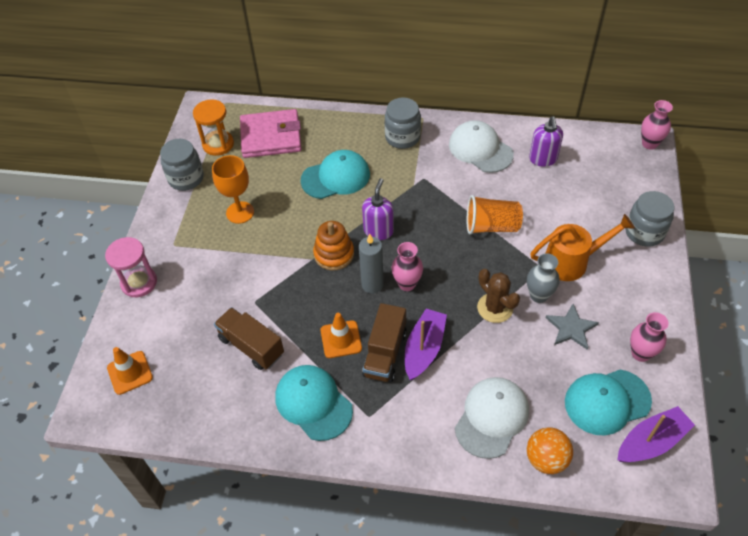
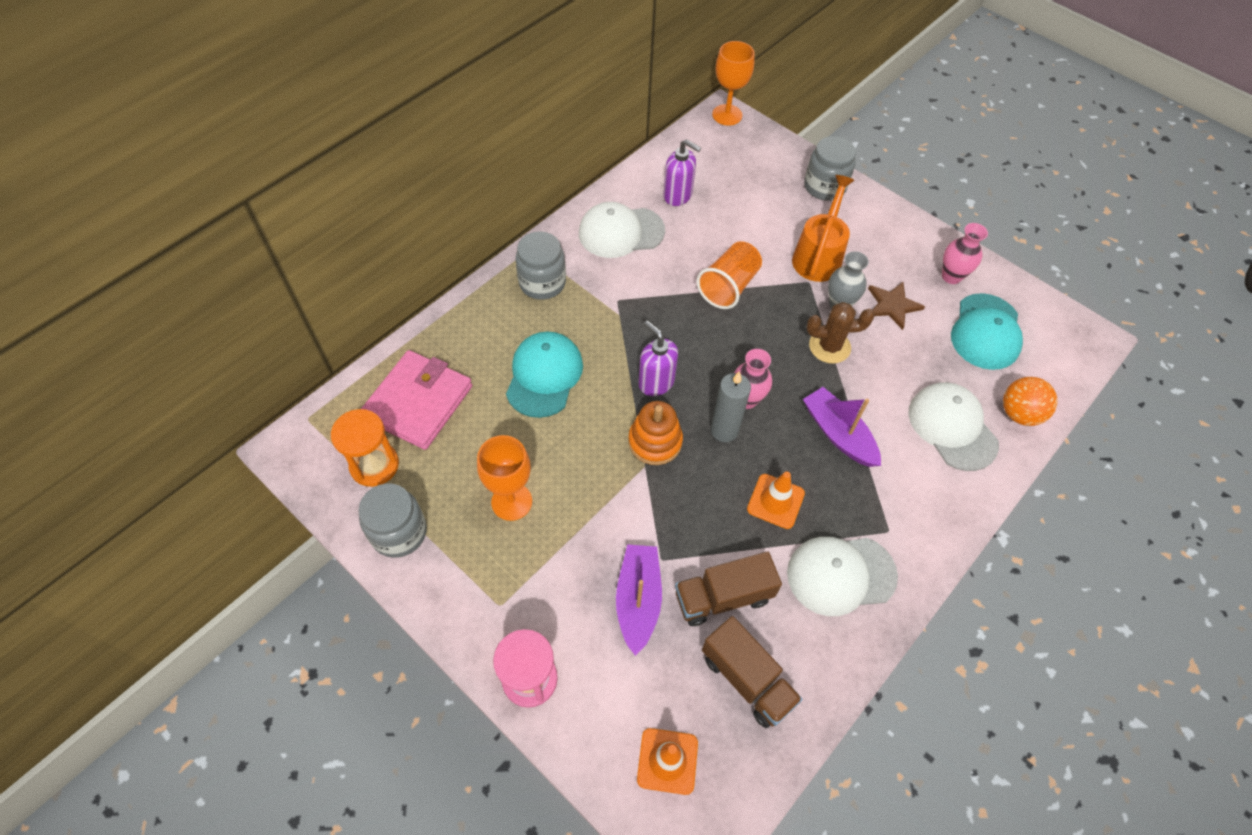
camera: 60 degrees left, 5 degrees up
turquoise cap [275,365,353,441] -> white cap [787,537,898,616]
brown truck [362,303,407,383] -> brown truck moved to [702,616,803,728]
grey star [545,304,599,350] -> brown star [868,282,925,330]
purple boat [618,406,695,462] -> purple boat moved to [616,544,662,656]
pink vase [641,100,673,150] -> orange goblet [712,41,754,126]

